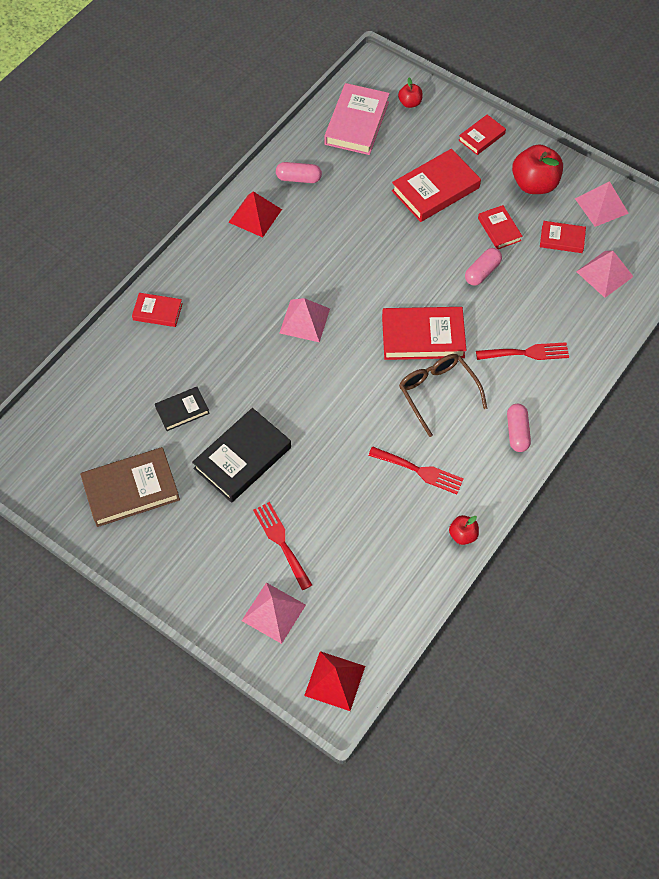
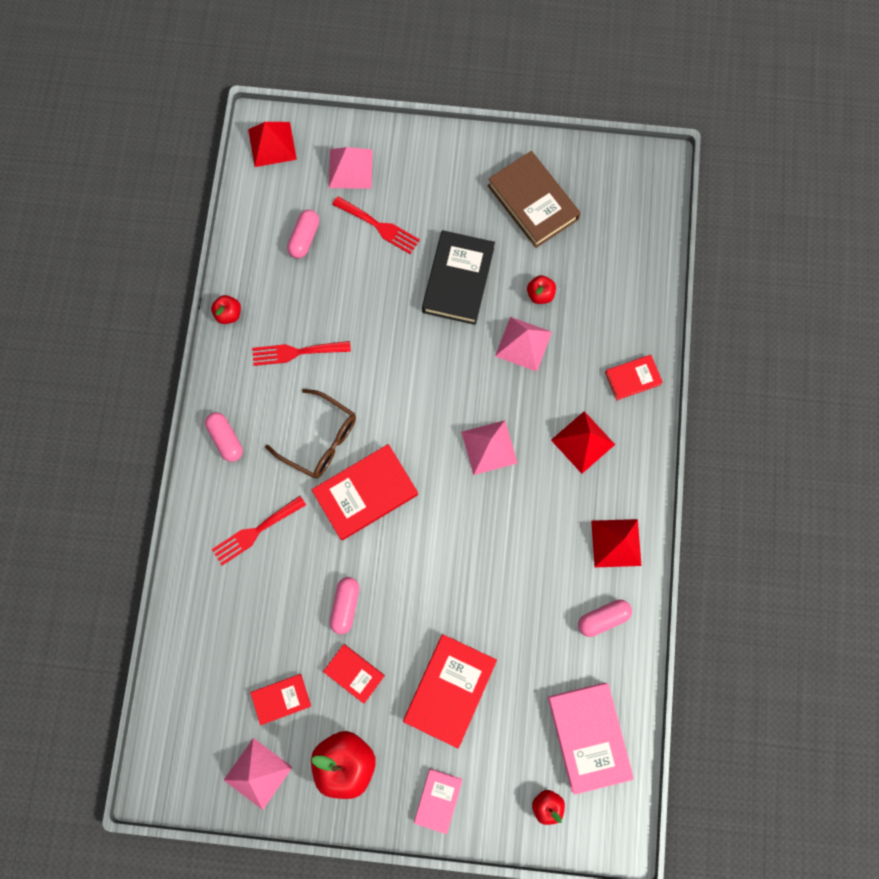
camera: 150 degrees right, 15 degrees up
brown book [80,447,180,527] -> brown book turned 75 degrees counterclockwise [488,151,581,248]
black book [155,387,209,431] -> red apple [527,275,556,304]
red book [459,114,506,155] -> pink book [414,769,462,834]
pink pyramid [576,251,634,298] -> pink pyramid moved to [495,317,552,372]
none -> pink capsule [287,210,319,258]
none -> red pyramid [551,411,615,474]

